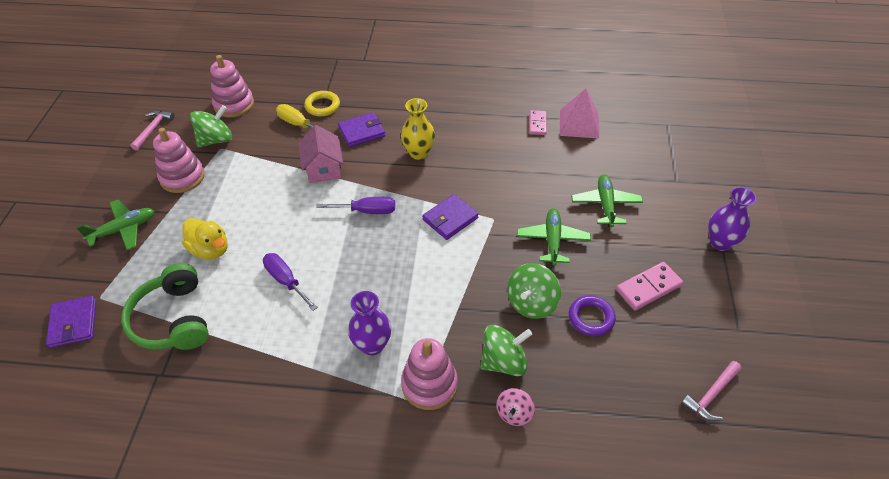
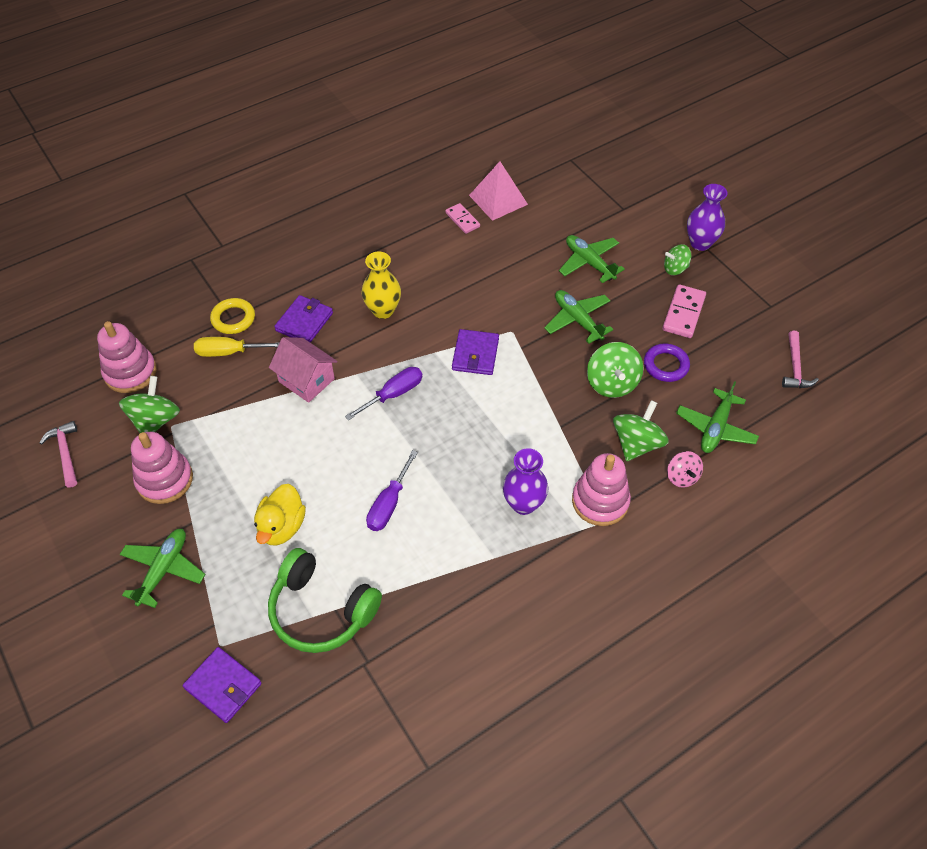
camera: 40 degrees left, 5 degrees up
yellow duck [182,218,228,259] -> yellow duck turned 105 degrees clockwise [254,484,306,545]
purple screwdriver [263,253,318,311] -> purple screwdriver turned 75 degrees counterclockwise [366,450,418,531]
none -> green spinning top [664,244,691,275]
none -> green plane [676,381,759,453]

